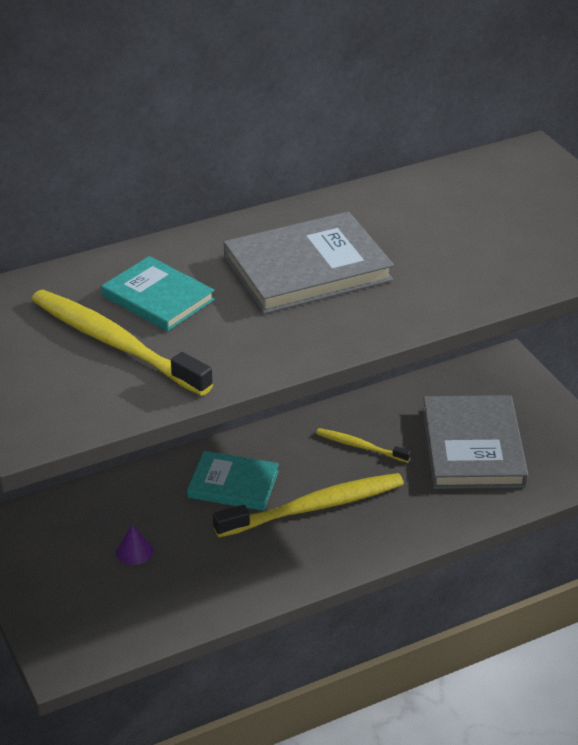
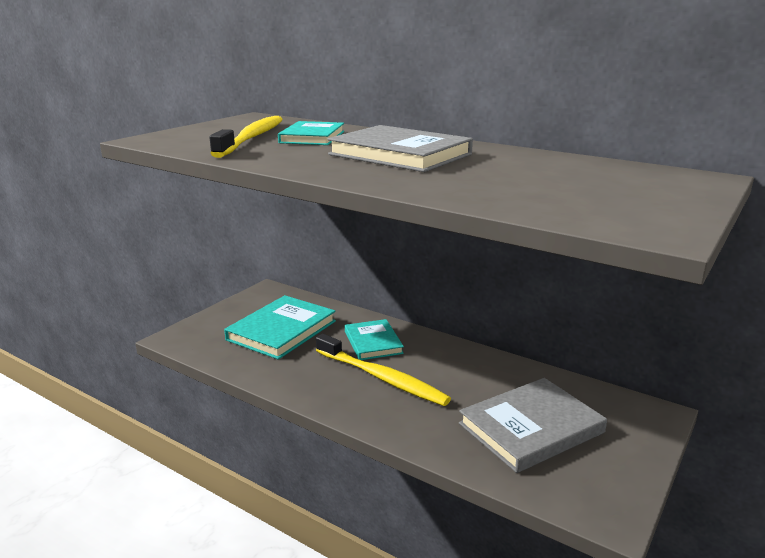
camera: 60 degrees right, 15 degrees down
purple cone [116,525,153,565] -> turquoise book [224,295,336,360]
yellow toothbrush [316,428,411,463] -> none

